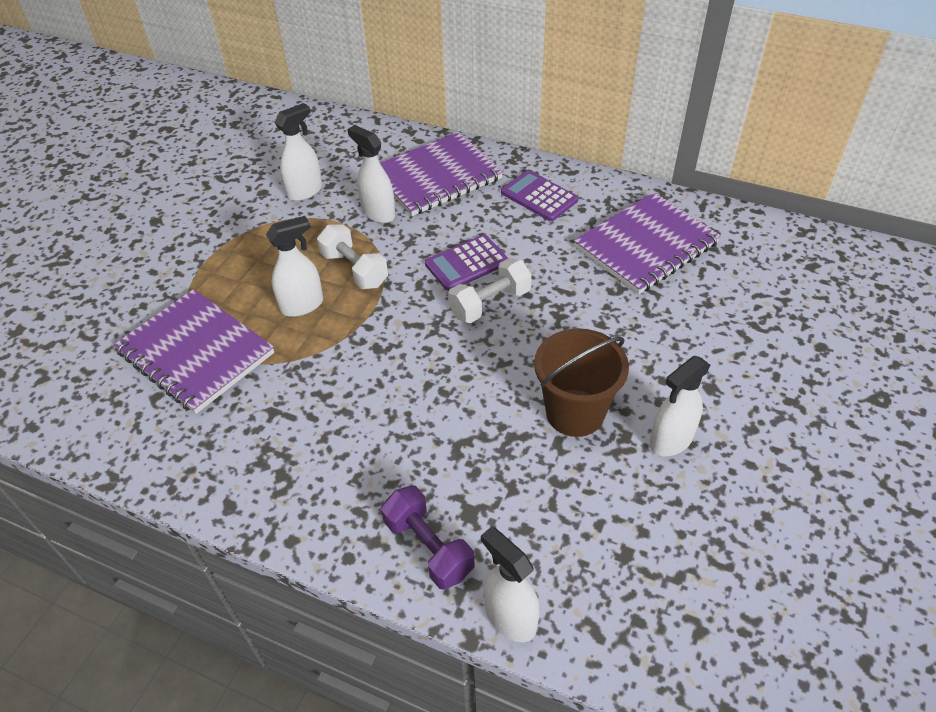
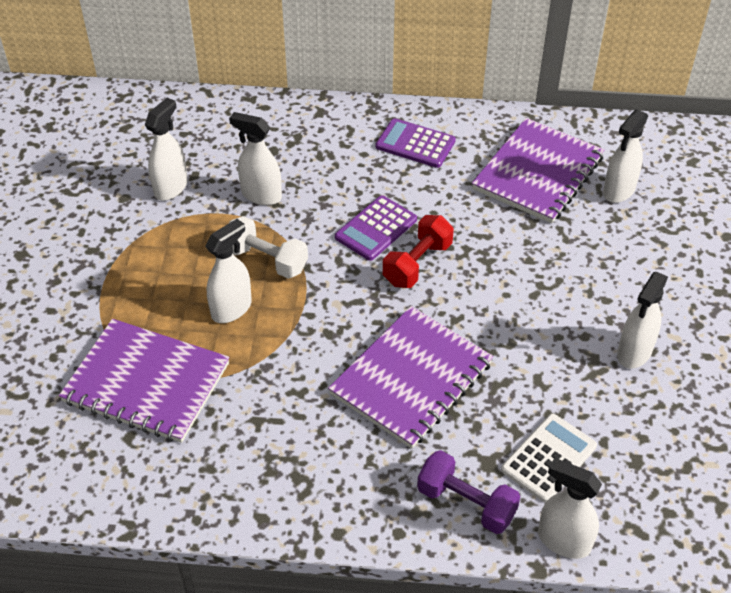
camera: 20 degrees left, 0 degrees up
purple notebook [380,132,503,216] -> purple notebook moved to [328,306,493,449]
white dumbbell [448,258,532,323] -> red dumbbell [383,215,454,288]
brown bucket [534,328,629,437] -> none
none -> white calculator [501,413,597,503]
none -> white spray bottle [603,109,649,203]

